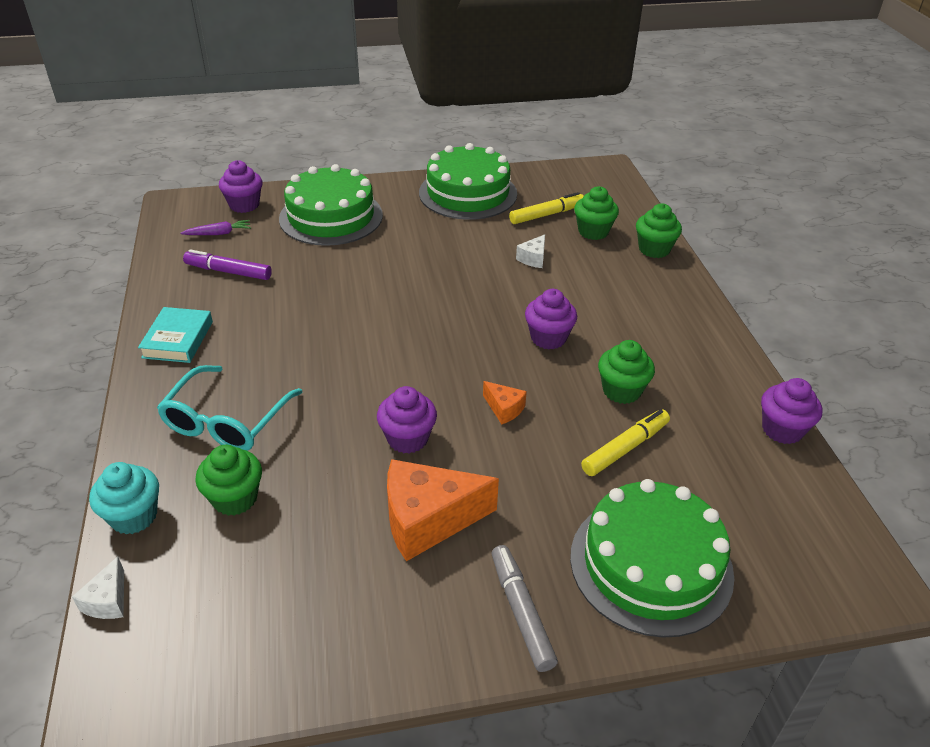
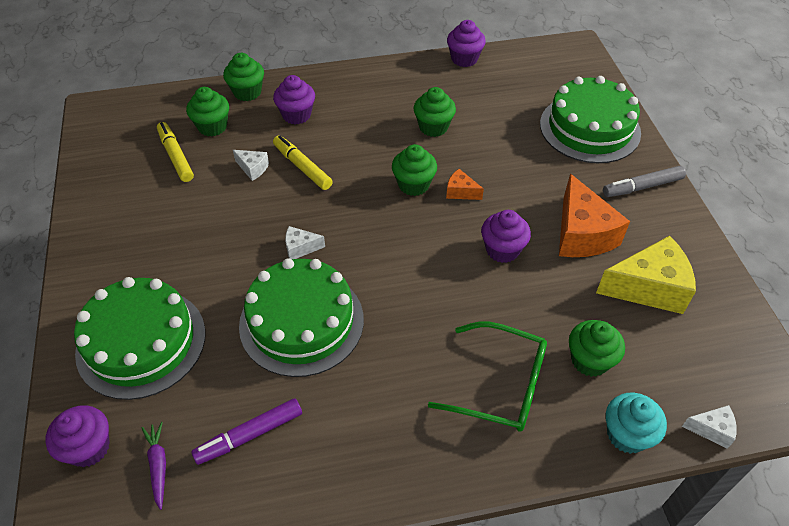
camera: 90 degrees left, 10 degrees up
turquoise book [138,307,213,363] -> none
turquoise glasses [157,365,302,451] -> green glasses [428,322,547,432]
purple marker [183,249,272,280] -> purple marker turned 45 degrees clockwise [191,398,302,465]
green cake [419,143,517,220] -> green cake moved to [239,258,364,377]
orange cheese [483,381,527,424] -> orange cheese turned 105 degrees counterclockwise [446,169,484,200]
purple cupcake [525,289,577,349] -> purple cupcake moved to [273,75,315,124]
yellow marker [581,409,670,476] -> yellow marker moved to [273,135,333,190]
none -> white cheese [285,226,325,259]
none -> green cupcake [392,144,437,196]
none -> yellow cheese [596,236,696,314]

